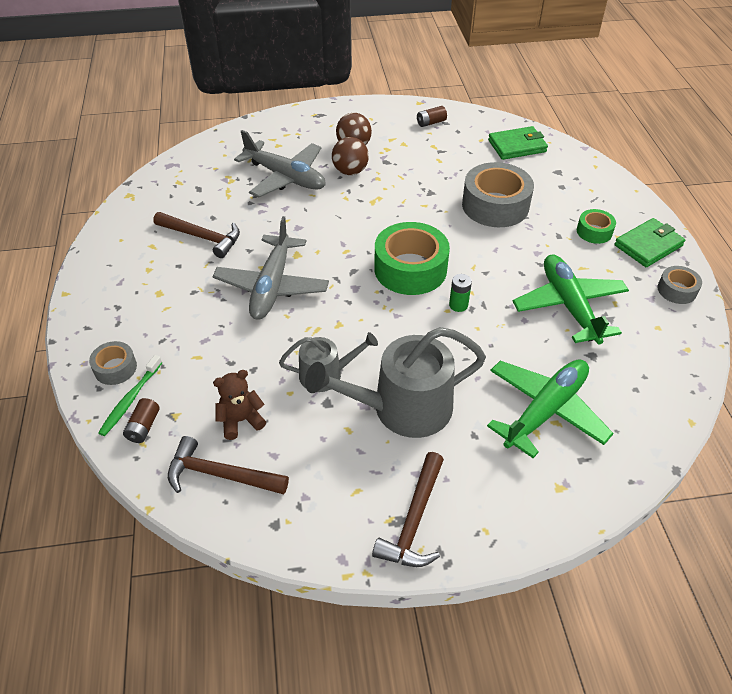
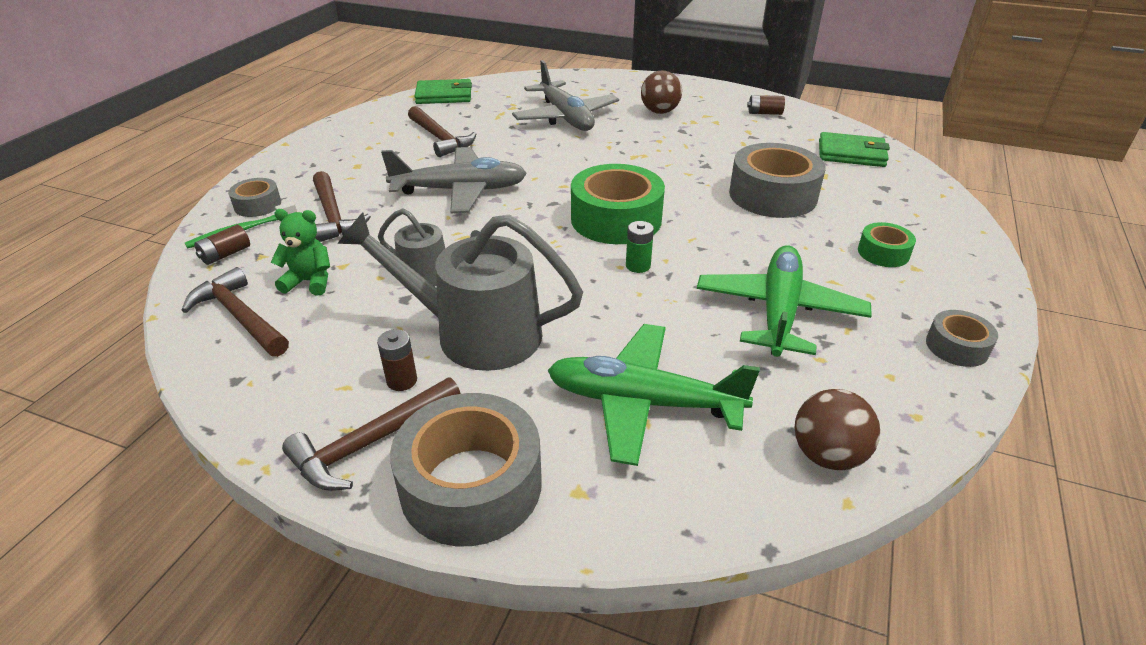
camera: 30 degrees right, 10 degrees down
grey plane [213,216,329,320] -> grey plane turned 135 degrees counterclockwise [381,147,527,213]
brown teddy bear [213,370,266,440] -> green teddy bear [271,209,330,296]
brown ball [332,137,369,175] -> brown ball moved to [795,389,880,470]
green plane [487,360,614,458] -> green plane turned 150 degrees counterclockwise [547,324,760,466]
green wallet [614,218,685,267] -> green wallet moved to [414,79,472,104]
none -> brown hammer [313,171,371,242]
none -> brown battery [377,329,417,391]
none -> grey tape [390,393,542,546]

